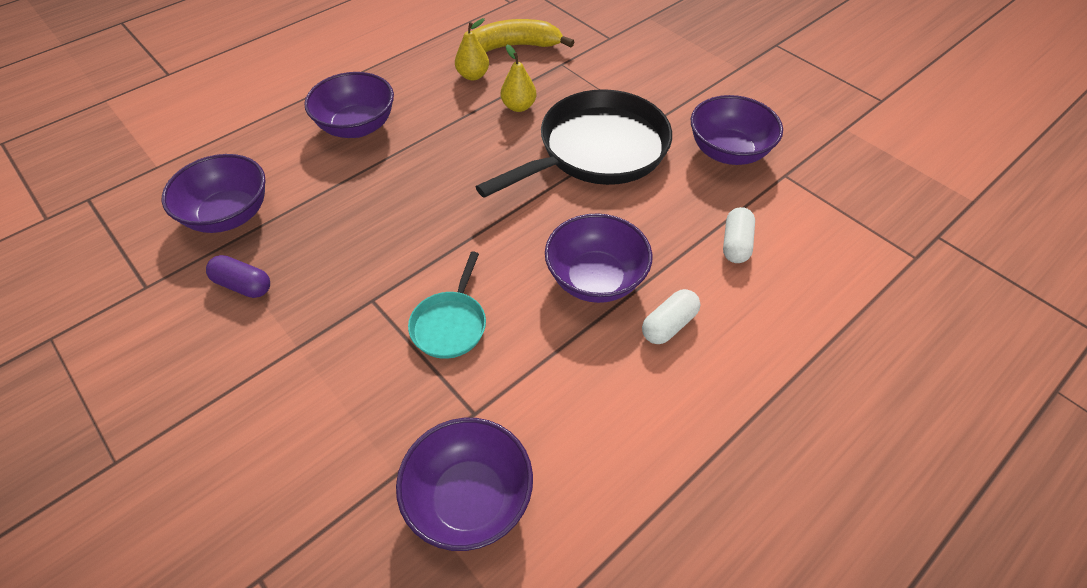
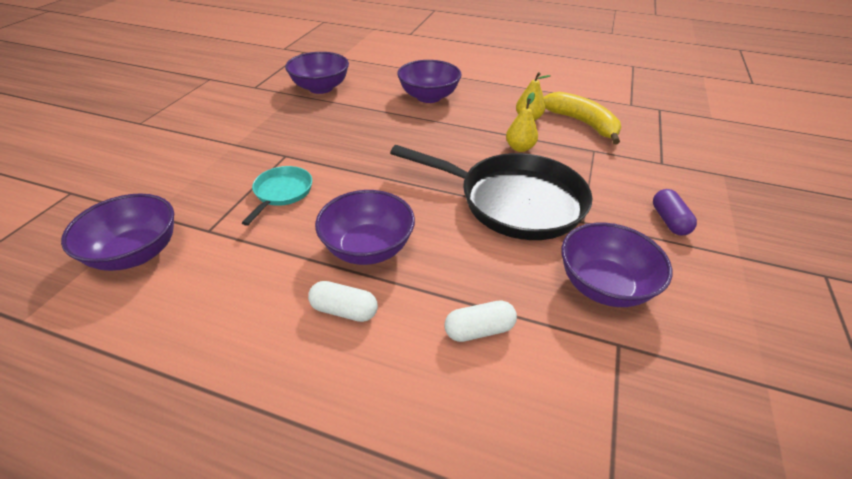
camera: 60 degrees right, 10 degrees down
purple capsule [206,255,270,298] -> purple capsule moved to [653,189,697,235]
turquoise pan [408,251,486,359] -> turquoise pan turned 120 degrees clockwise [242,166,312,226]

